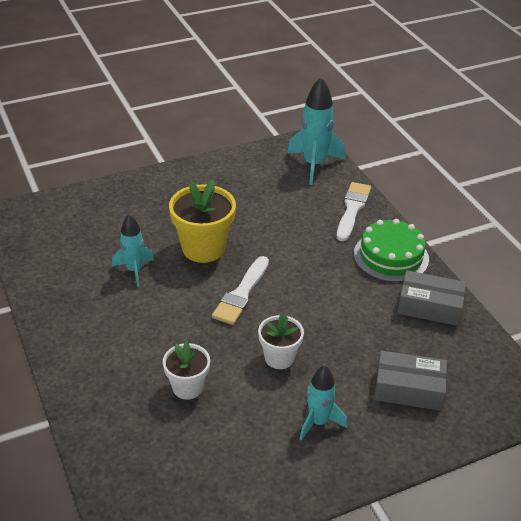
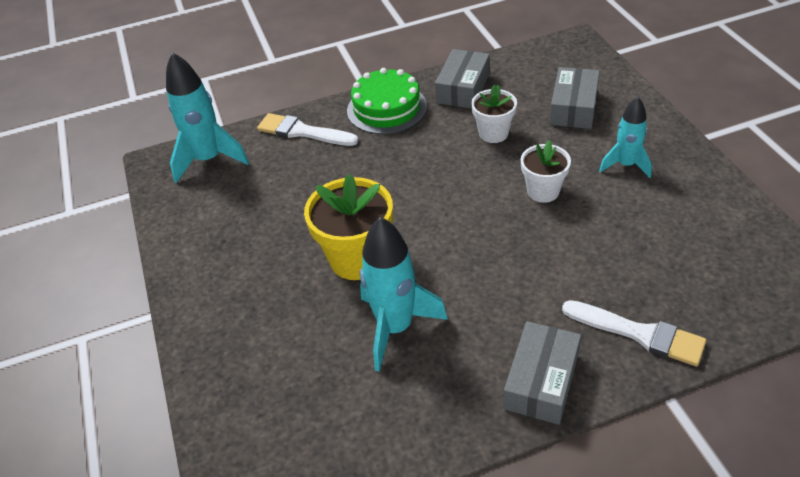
camera: 80 degrees left, 5 degrees up
turquoise rocket [112,214,154,287] -> turquoise rocket [360,217,448,372], size x1.60
white flower pot [163,341,210,400] -> white flower pot moved to [471,85,517,143]
white brush [212,256,269,325] -> white brush moved to [562,300,706,366]
none -> grey box [503,321,581,425]

